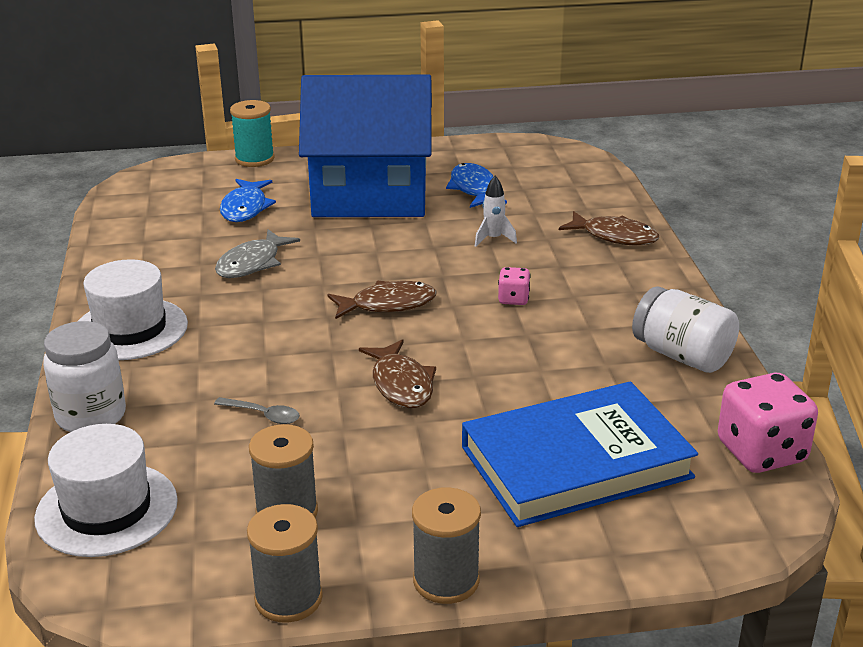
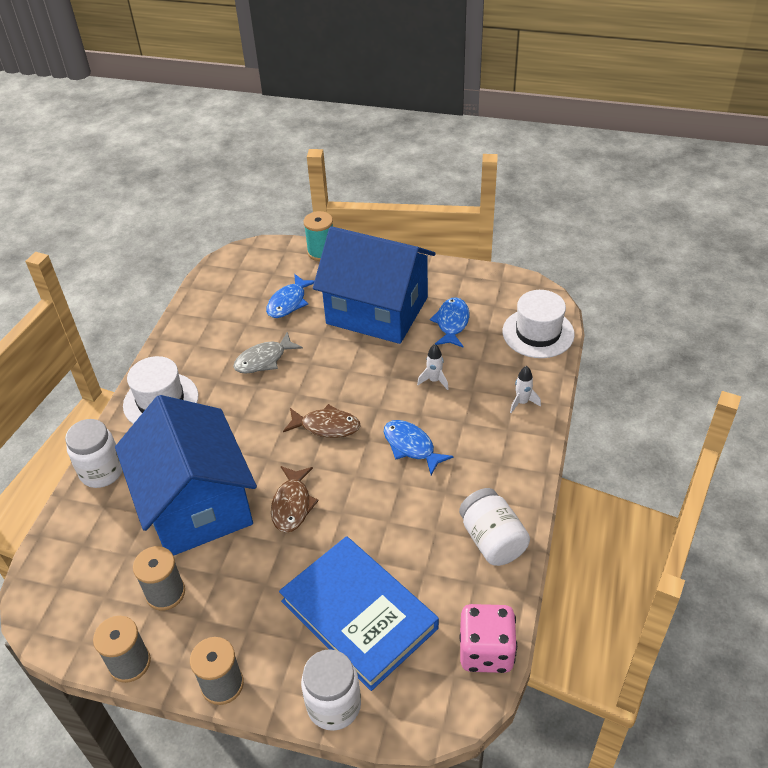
camera: 25 degrees right, 15 degrees up
white hat [34,424,178,557] -> white hat moved to [503,290,575,358]
grey spoon [214,397,300,424] -> blue house [115,395,257,556]
blue book [462,381,698,527] -> blue book turned 45 degrees clockwise [279,536,439,691]
pink dice [498,267,531,305] -> blue fish [384,420,454,475]
brown fish [559,211,659,246] -> white rocket [510,366,541,413]
none -> white jar [301,649,361,731]

